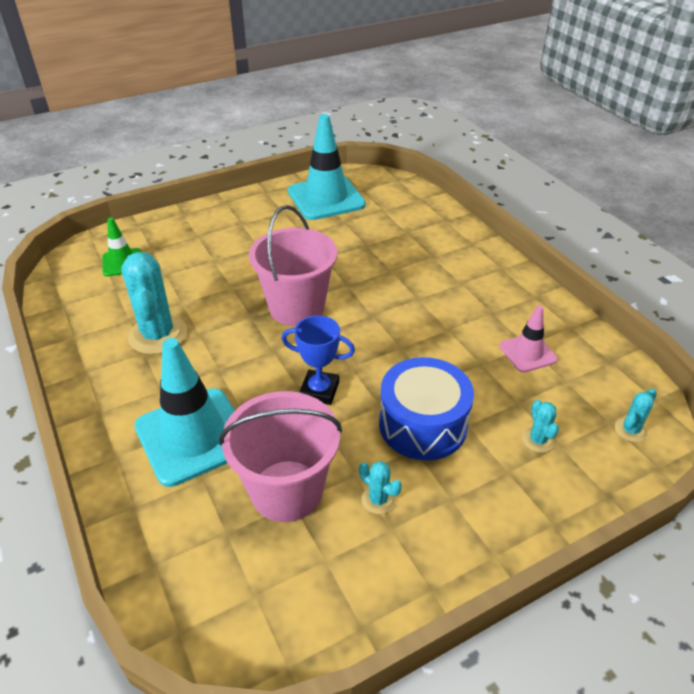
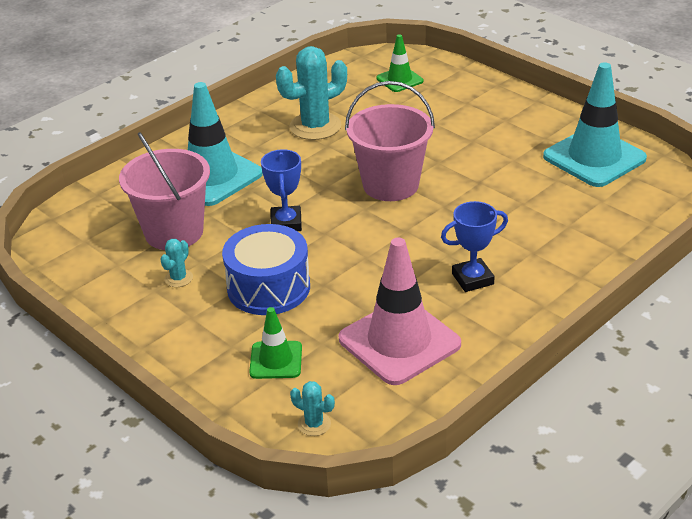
camera: 75 degrees right, 5 degrees down
pink traffic cone [499,305,558,373] -> pink traffic cone [338,237,461,385], size x1.90
turquoise cactus [522,400,559,453] -> green traffic cone [249,307,302,379]
none -> blue trophy [441,201,508,292]

